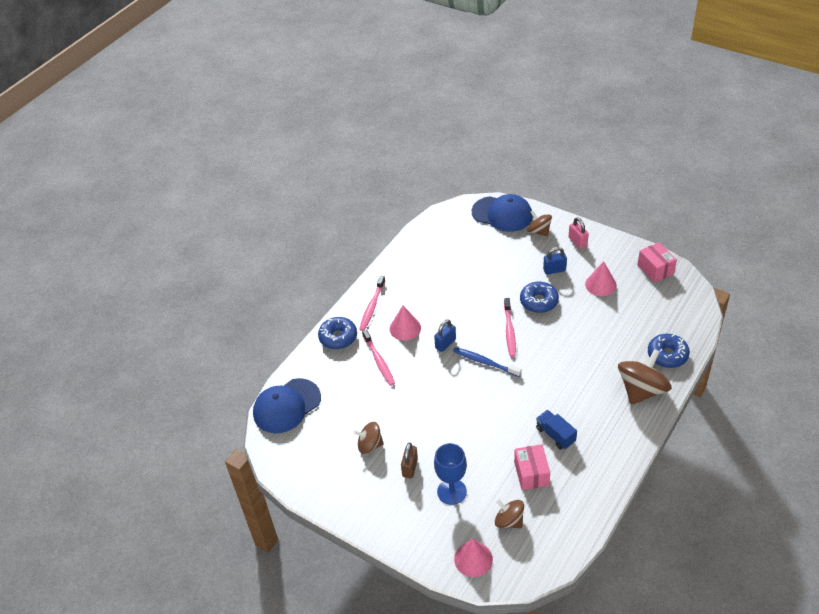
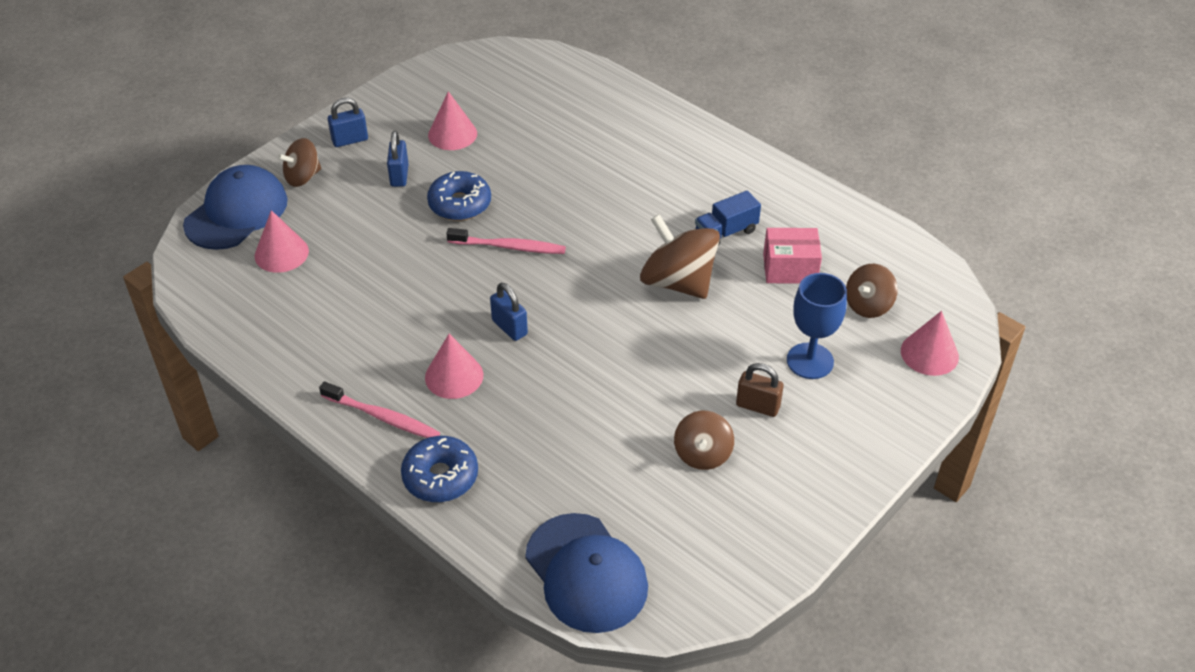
camera: 85 degrees left, 0 degrees up
pink toothbrush [362,329,395,386] -> none
blue toothbrush [453,347,521,377] -> none
pink padlock [569,217,589,249] -> blue padlock [328,98,368,147]
brown spinning top [618,349,672,405] -> brown spinning top moved to [640,214,720,299]
pink box [638,242,677,283] -> none
blue donut [648,334,690,368] -> none
none -> pink cone [255,210,309,273]

